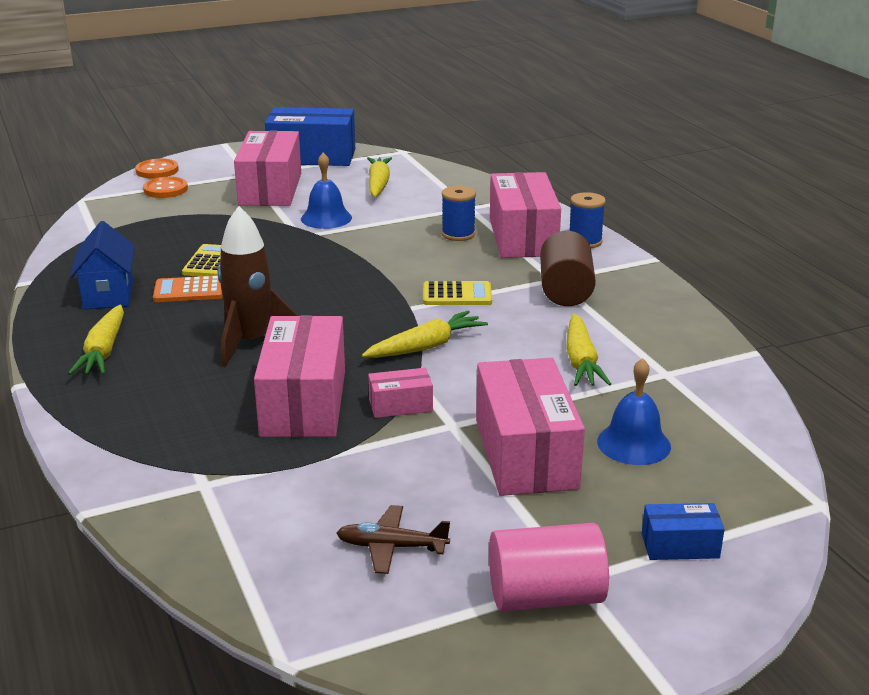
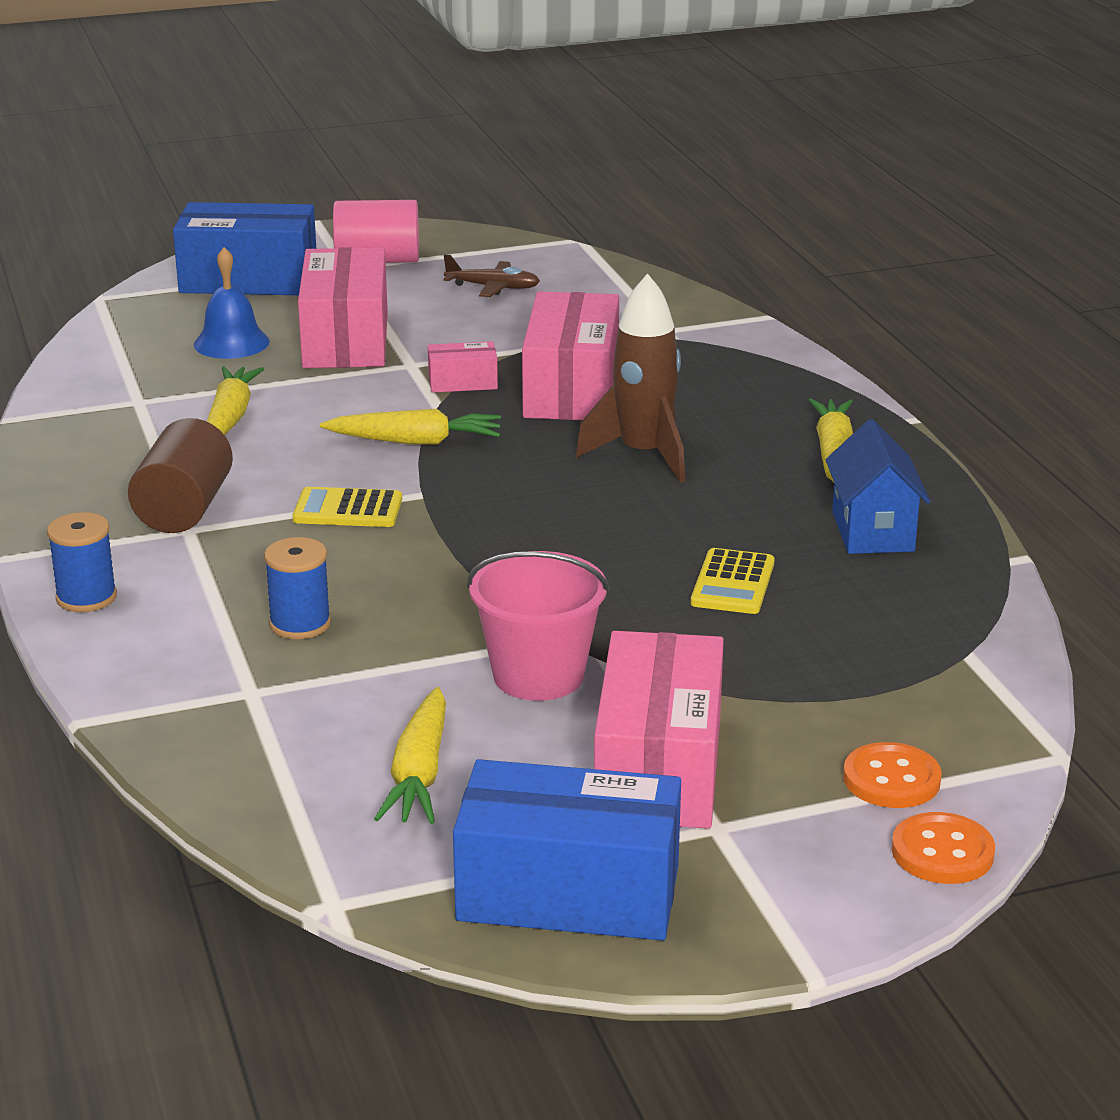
camera: 175 degrees left, 0 degrees up
orange calculator [153,276,223,302] -> none
blue bell [301,153,352,229] -> pink bucket [467,551,610,701]
yellow carrot [362,310,488,358] -> yellow carrot turned 150 degrees counterclockwise [320,409,501,444]
pink box [490,172,561,258] -> none
blue box [642,503,725,560] -> blue box [173,202,316,295], size x2.13

